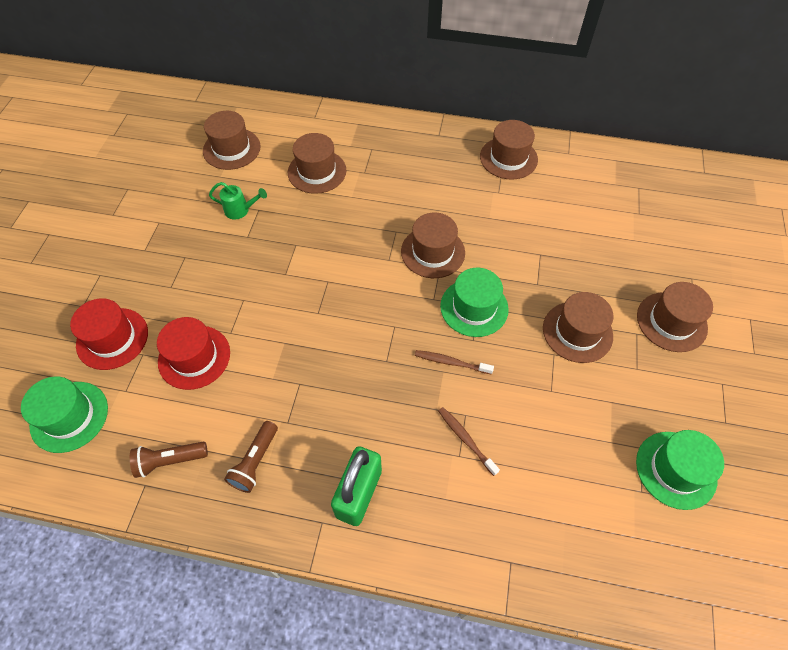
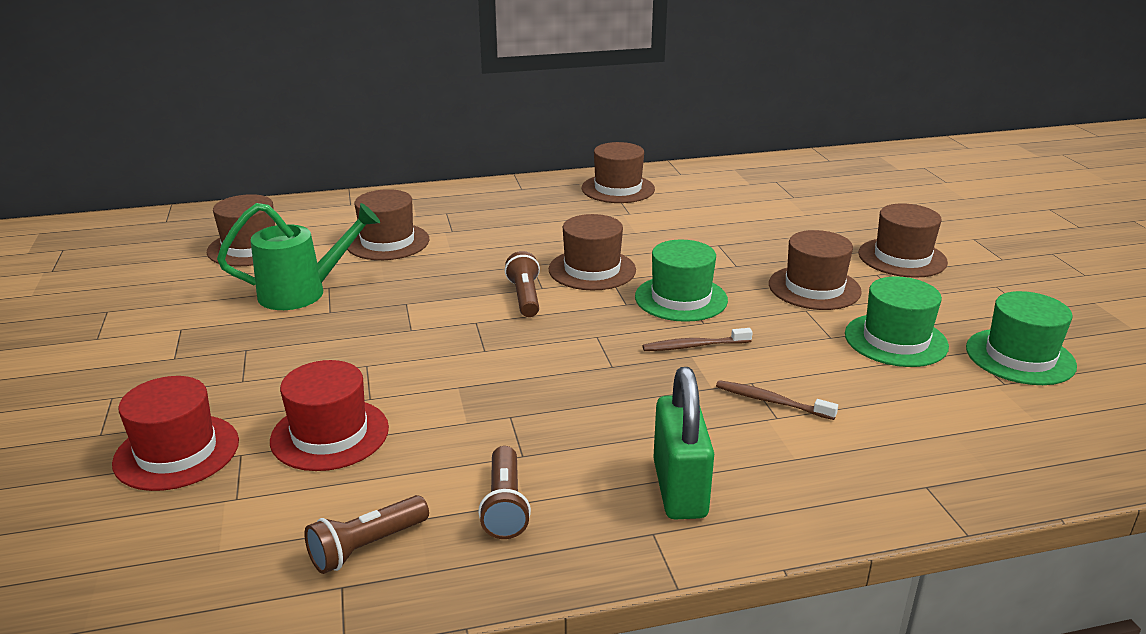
camera: 25 degrees left, 30 degrees down
green hat [21,376,108,453] -> green hat moved to [845,277,949,367]
green watering can [209,182,267,220] -> green watering can [217,203,380,310], size x1.76
none -> brown flashlight [505,251,540,317]

